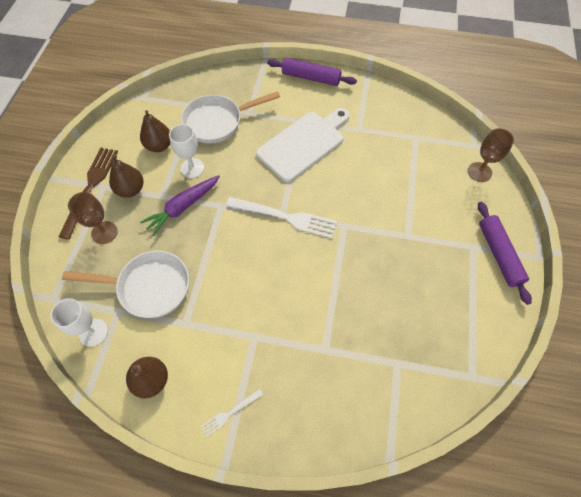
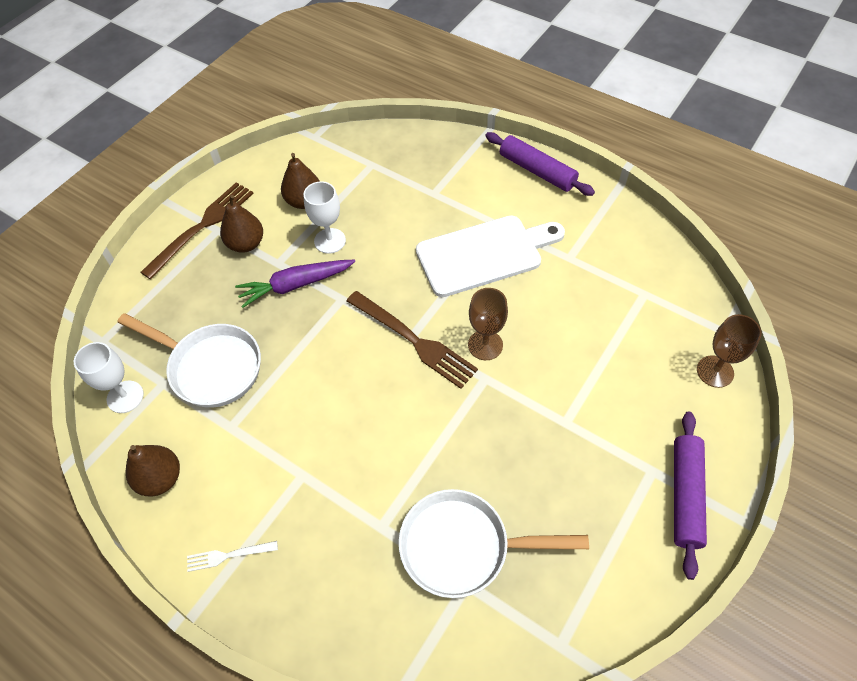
camera: 25 degrees right, 5 degrees down
brown goblet [68,192,118,244] -> brown goblet moved to [468,288,508,360]
white pan [181,91,280,144] -> white pan moved to [398,489,589,598]
white fork [226,197,337,238] -> brown fork [347,291,478,389]

